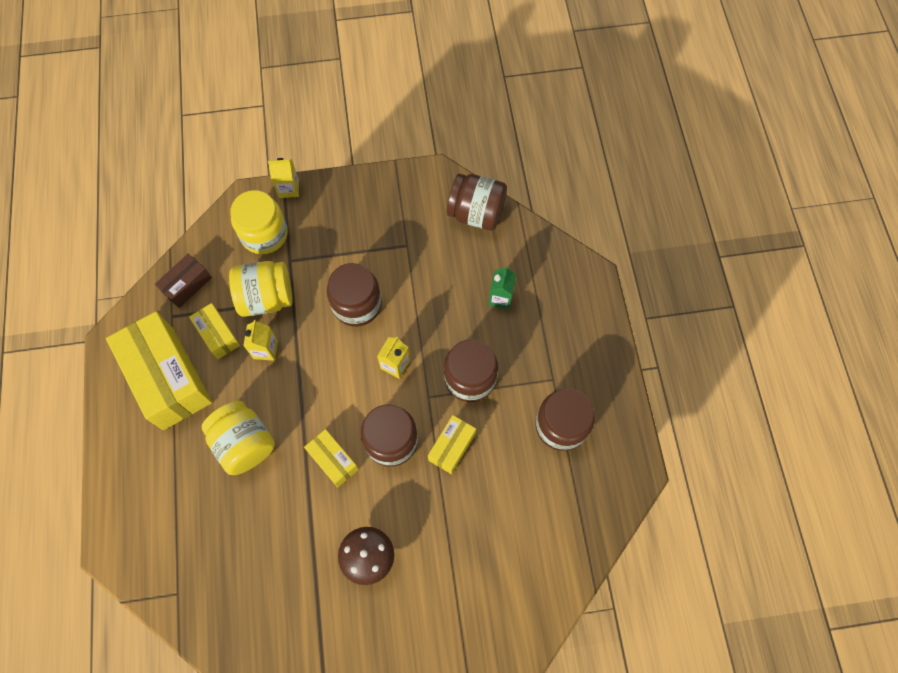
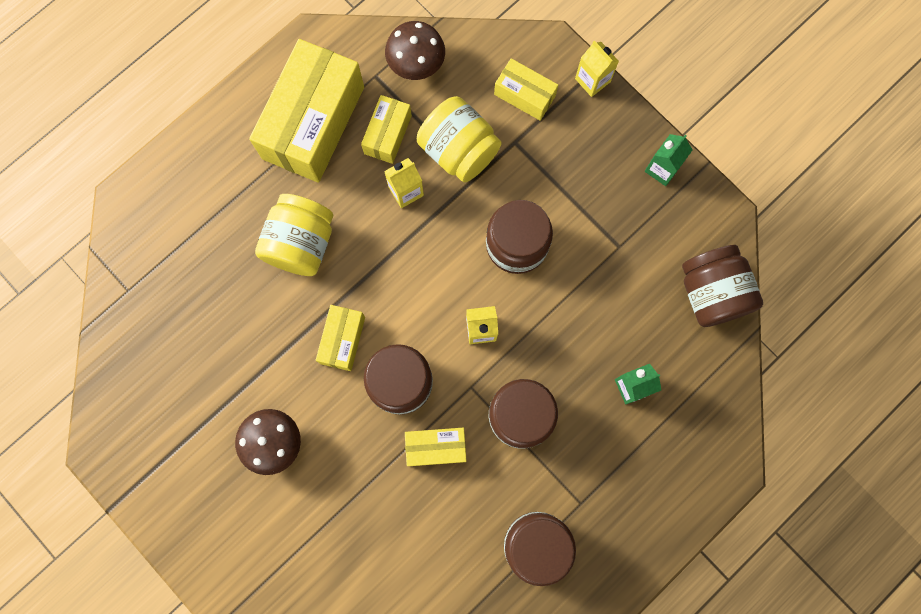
camera: 55 degrees right, 10 degrees up
brown box [155,254,212,308] -> brown mushroom [385,21,445,80]
yellow jar [230,190,288,254] -> yellow box [494,58,558,121]
none -> green carton [645,134,693,186]

